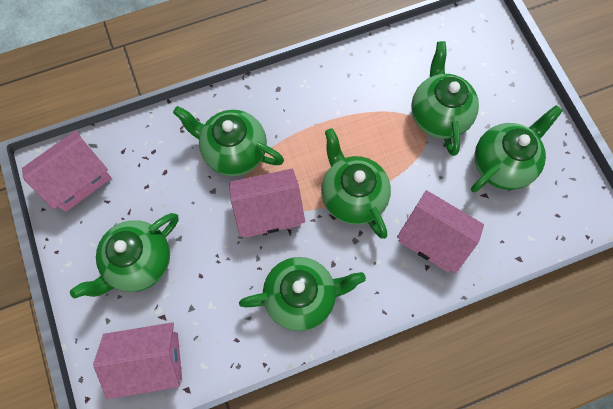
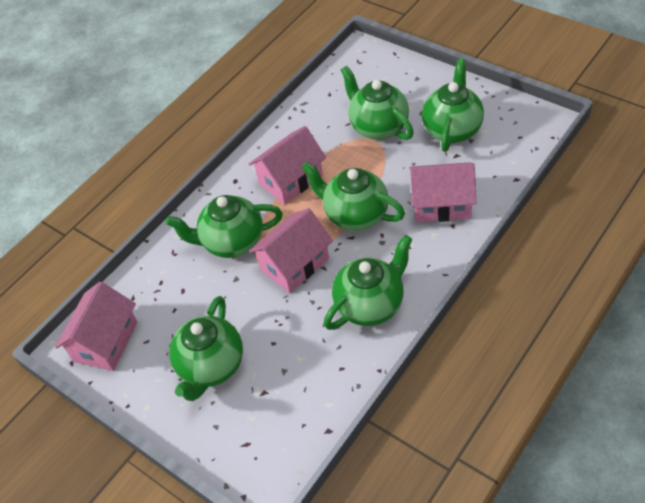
camera: 25 degrees left, 20 degrees down
pink house [93,322,182,399] -> pink house moved to [249,126,326,204]

